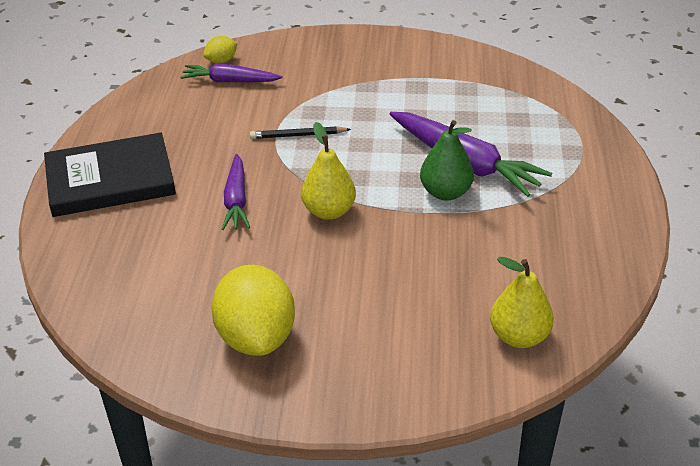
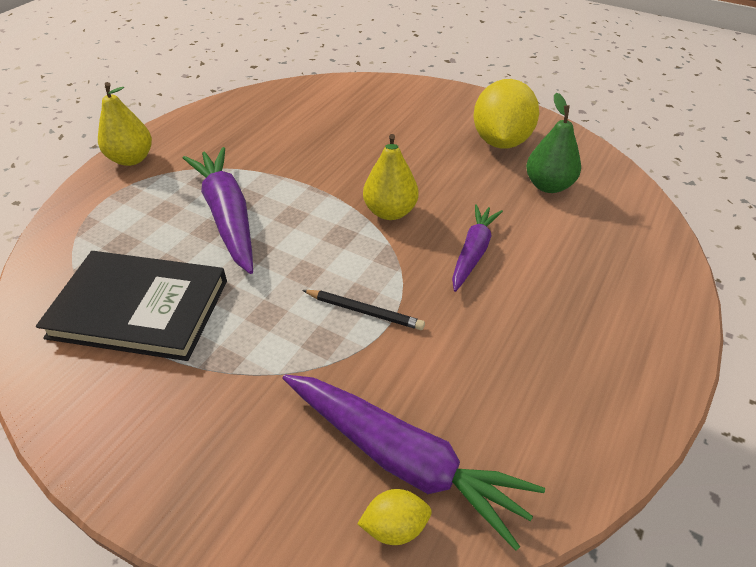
camera: 155 degrees left, 5 degrees up
black book [44,133,176,217] -> black book moved to [36,251,227,361]
purple carrot [180,64,283,82] -> purple carrot [283,375,545,551], size x1.64
green pear [420,120,474,201] -> green pear moved to [526,92,581,193]
yellow pear [490,257,554,348] -> yellow pear moved to [98,82,152,166]

